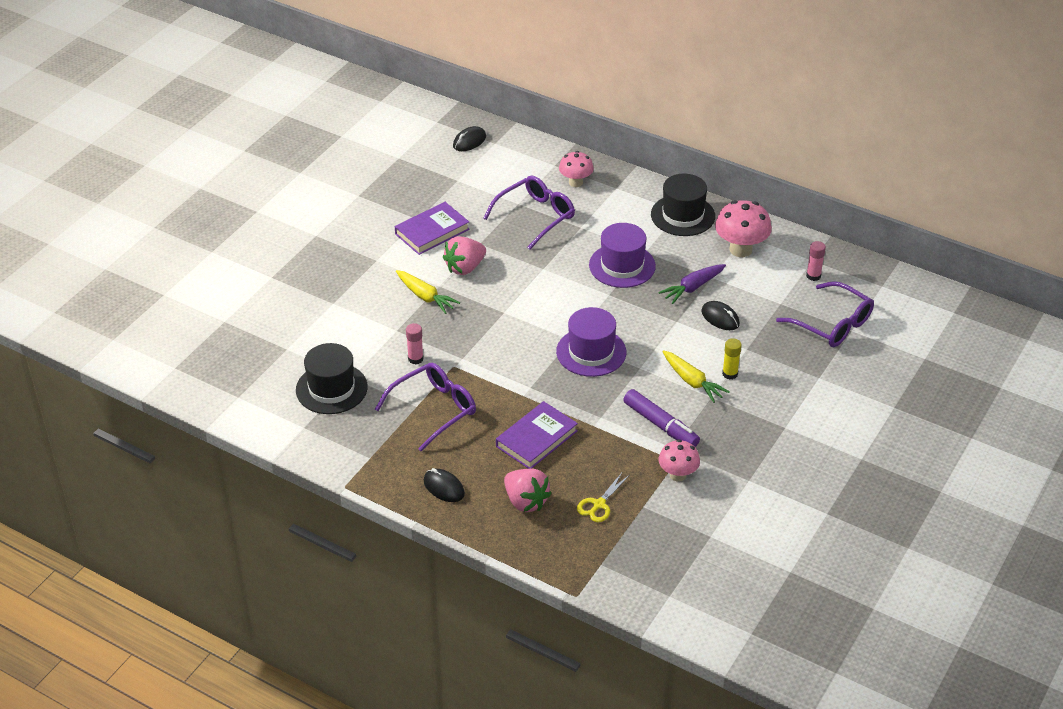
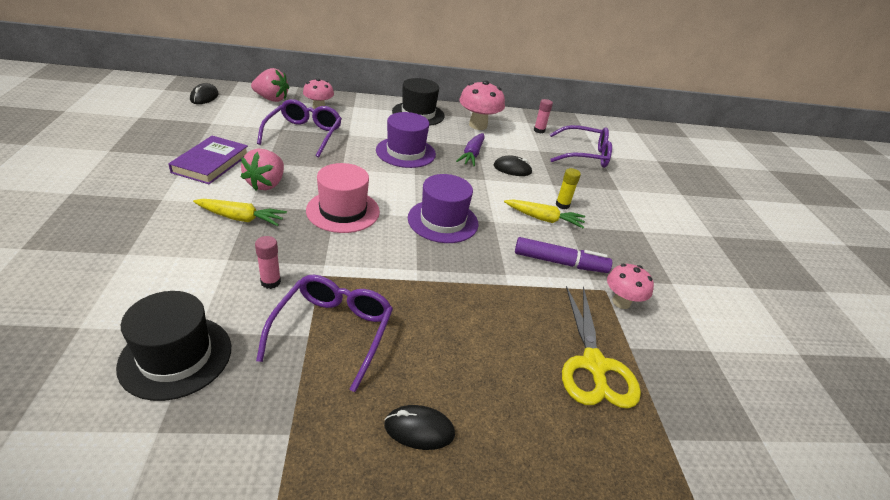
camera: 40 degrees left, 5 degrees down
purple book [496,401,578,469] -> none
pink strawberry [504,469,552,512] -> pink strawberry moved to [251,68,289,102]
yellow scissors [577,473,629,522] -> yellow scissors [562,286,641,409], size x1.85
none -> pink hat [306,163,380,233]

